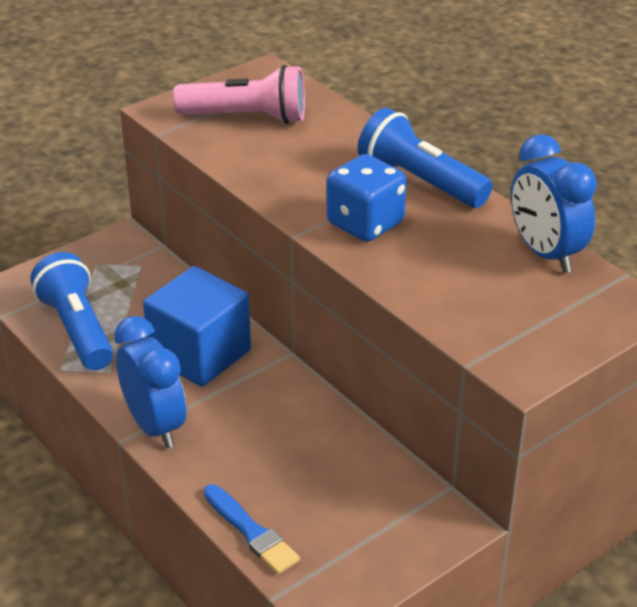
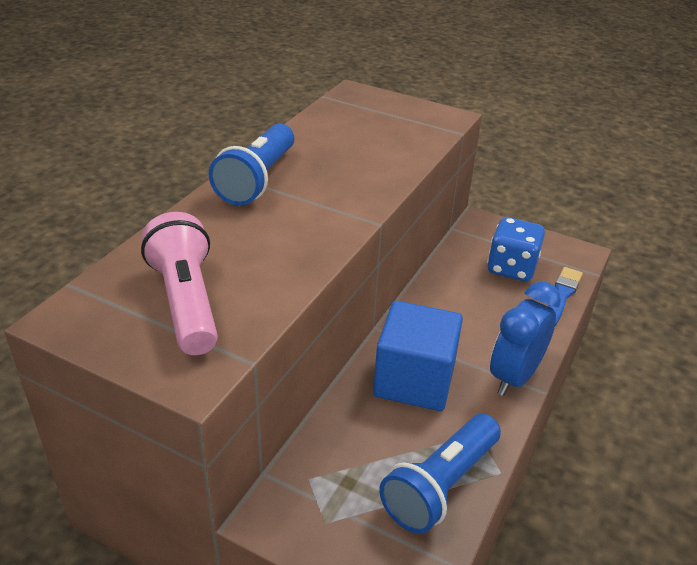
camera: 115 degrees left, 0 degrees up
blue dice [326,154,407,242] -> blue dice moved to [487,217,545,281]
blue clock [511,134,597,273] -> none

